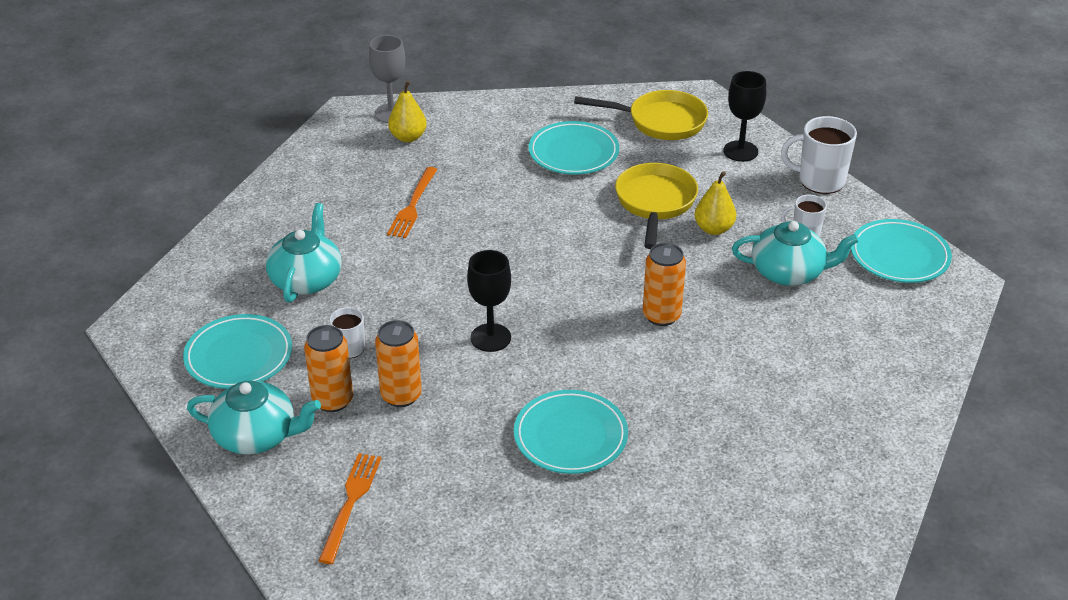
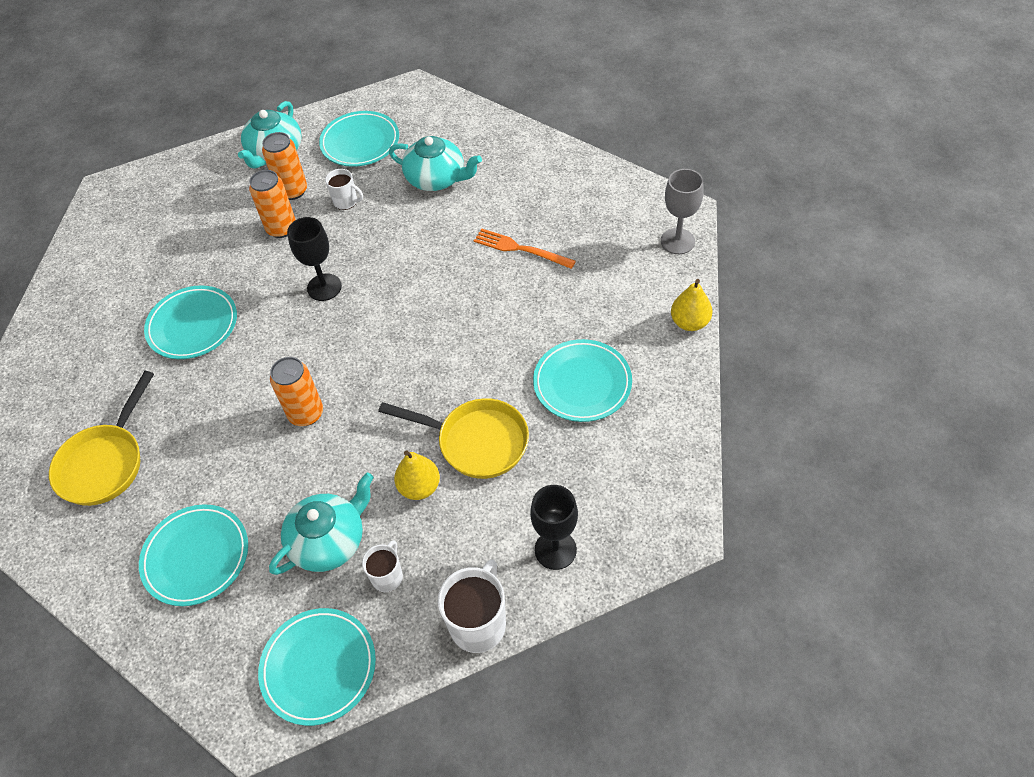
camera: 105 degrees right, 15 degrees up
orange fork [318,453,381,564] -> none
yellow pear [388,81,427,142] -> yellow pear moved to [671,279,713,331]
yellow pan [574,90,708,140] -> yellow pan moved to [49,371,154,506]
turquoise teapot [732,221,859,286] -> turquoise teapot turned 150 degrees counterclockwise [269,473,374,575]
none -> turquoise plate [139,504,248,606]

